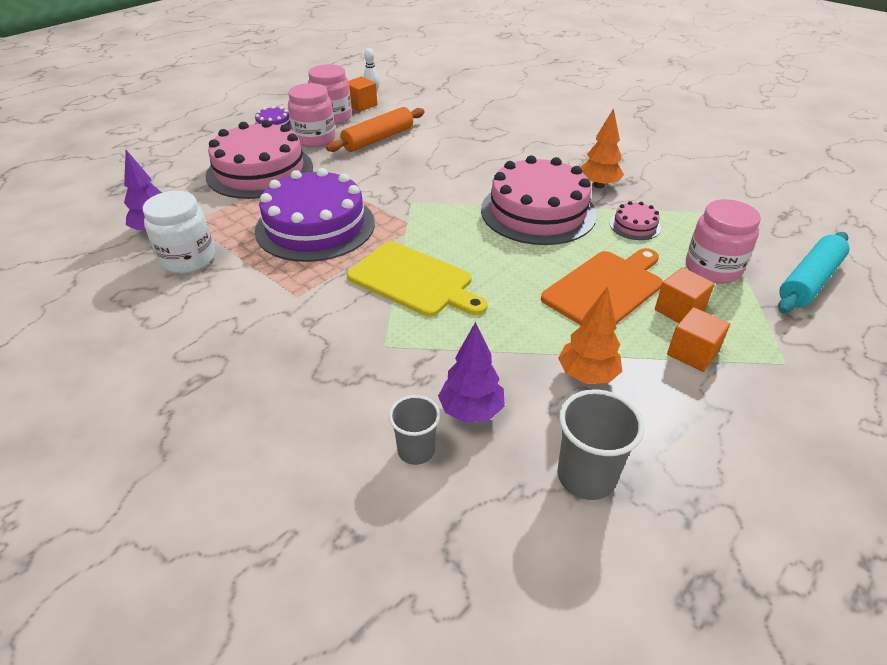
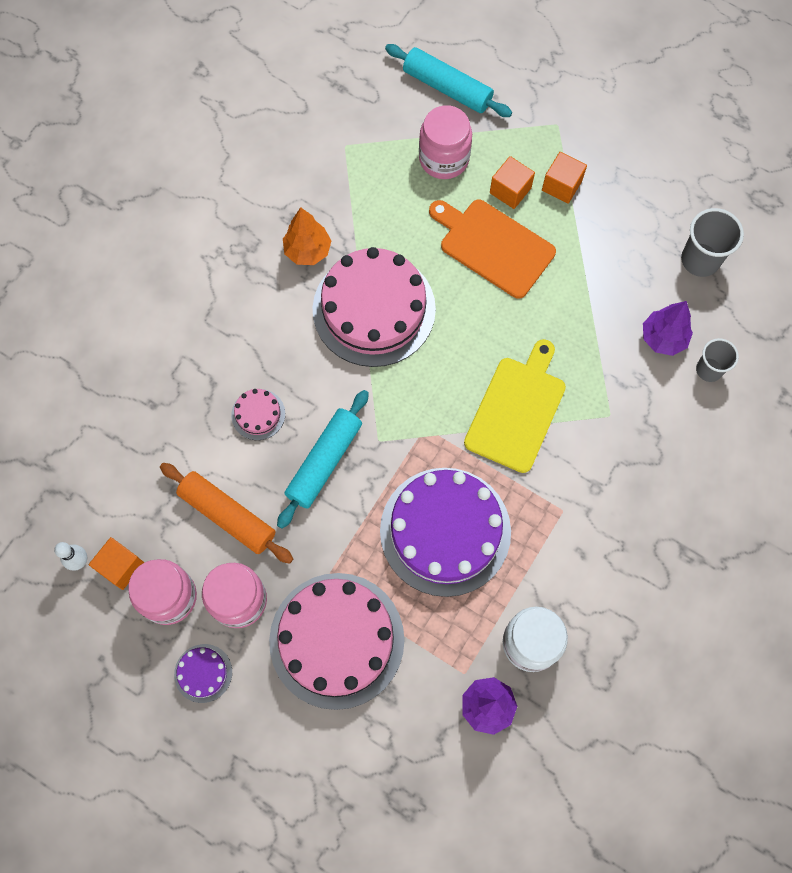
camera: 100 degrees left, 30 degrees up
orange tree [558,287,622,384] -> none
pink cake [610,201,661,240] -> pink cake moved to [231,389,285,440]
none -> turquoise rolling pin [277,390,369,529]

